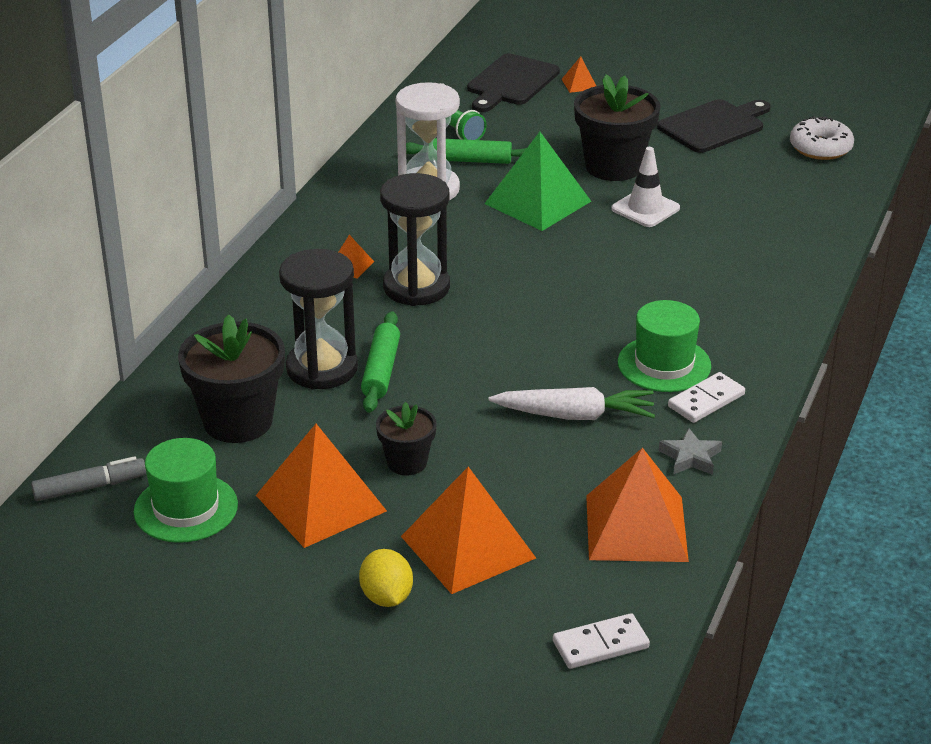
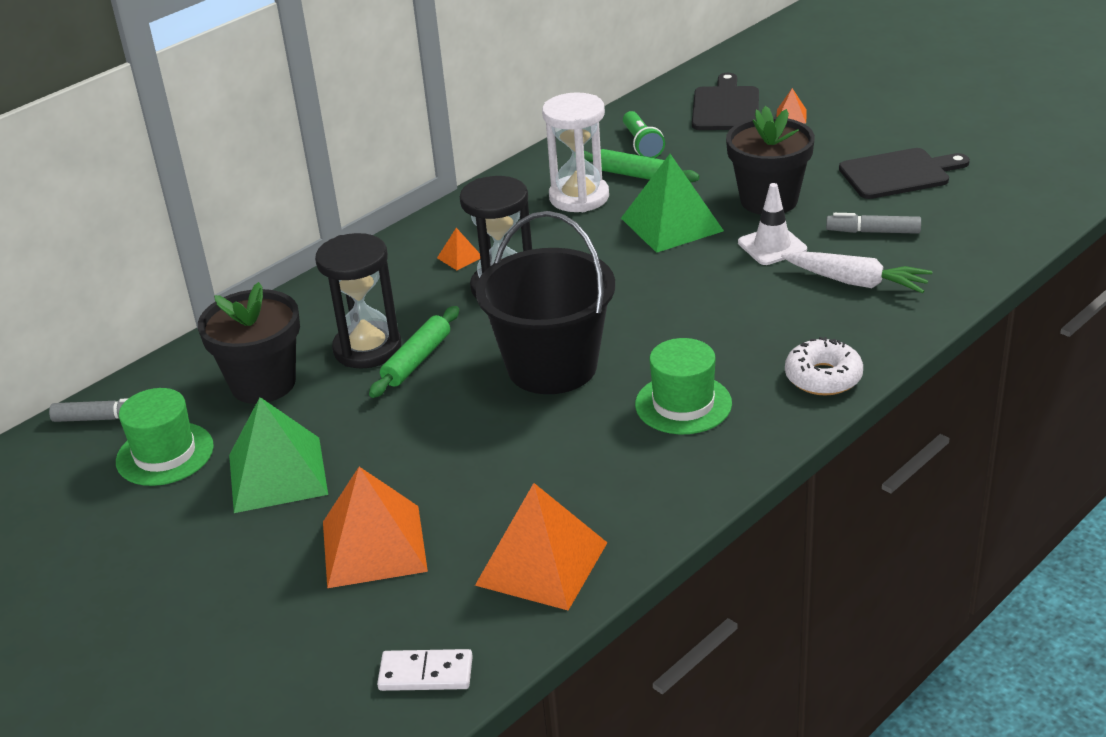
camera: 25 degrees right, 0 degrees up
orange pyramid [256,424,387,548] -> green pyramid [229,397,328,513]
yellow lemon [359,549,413,607] -> none
black flower pot [376,402,437,475] -> none
black cutting board [467,53,560,112] -> black cutting board turned 135 degrees clockwise [692,73,759,130]
white carrot [488,387,655,420] -> white carrot moved to [781,251,932,293]
grey star [659,428,722,475] -> none
white domino [668,372,745,423] -> none
white donut [790,116,854,160] -> white donut moved to [785,337,863,395]
none -> black bucket [476,211,615,394]
none -> grey marker [826,213,921,234]

